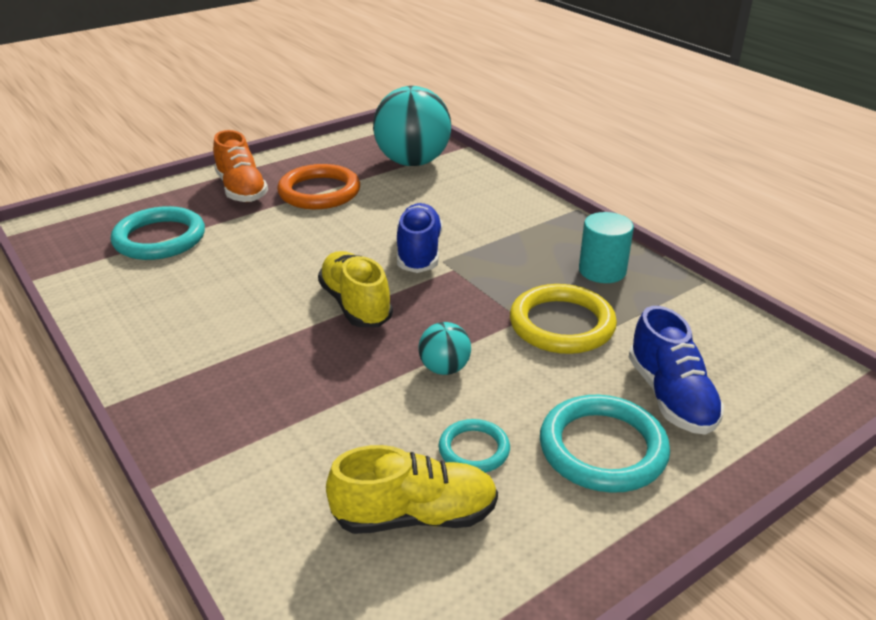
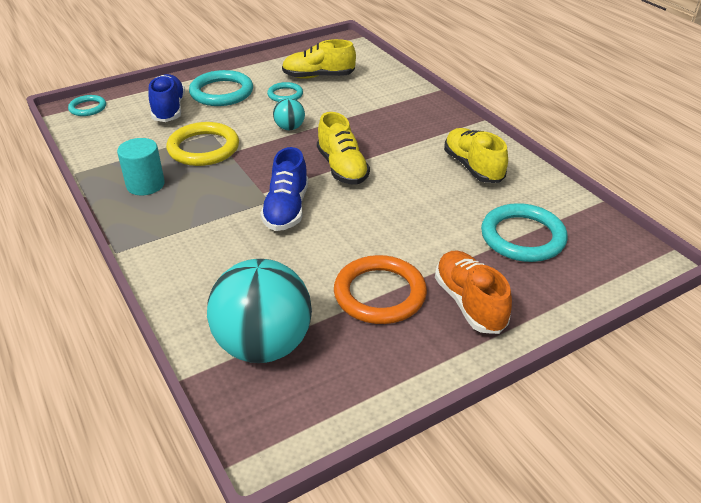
camera: 175 degrees left, 5 degrees up
none -> turquoise ring [68,95,106,116]
none -> yellow shoe [444,128,508,183]

